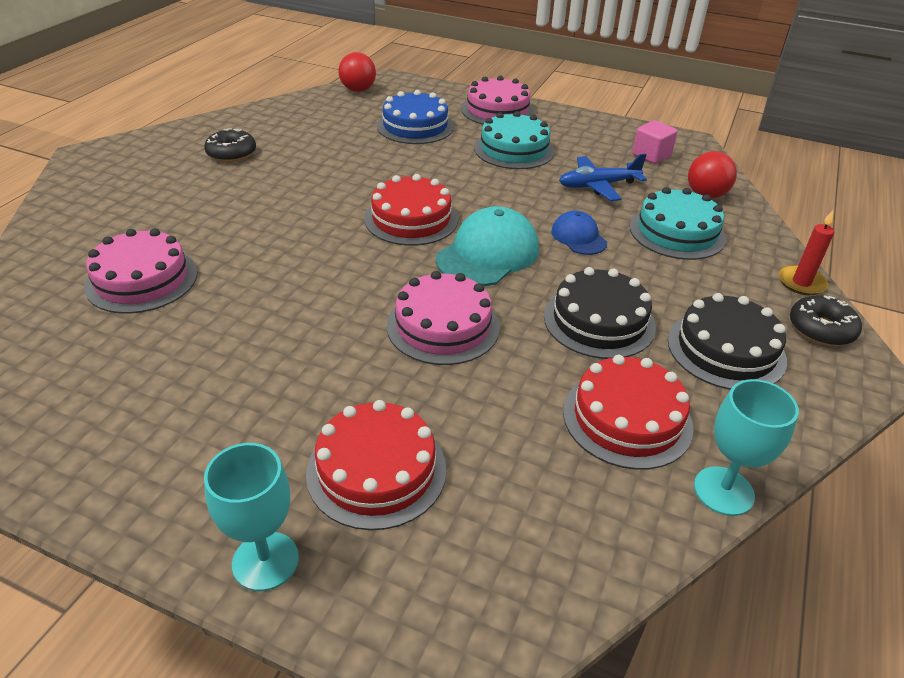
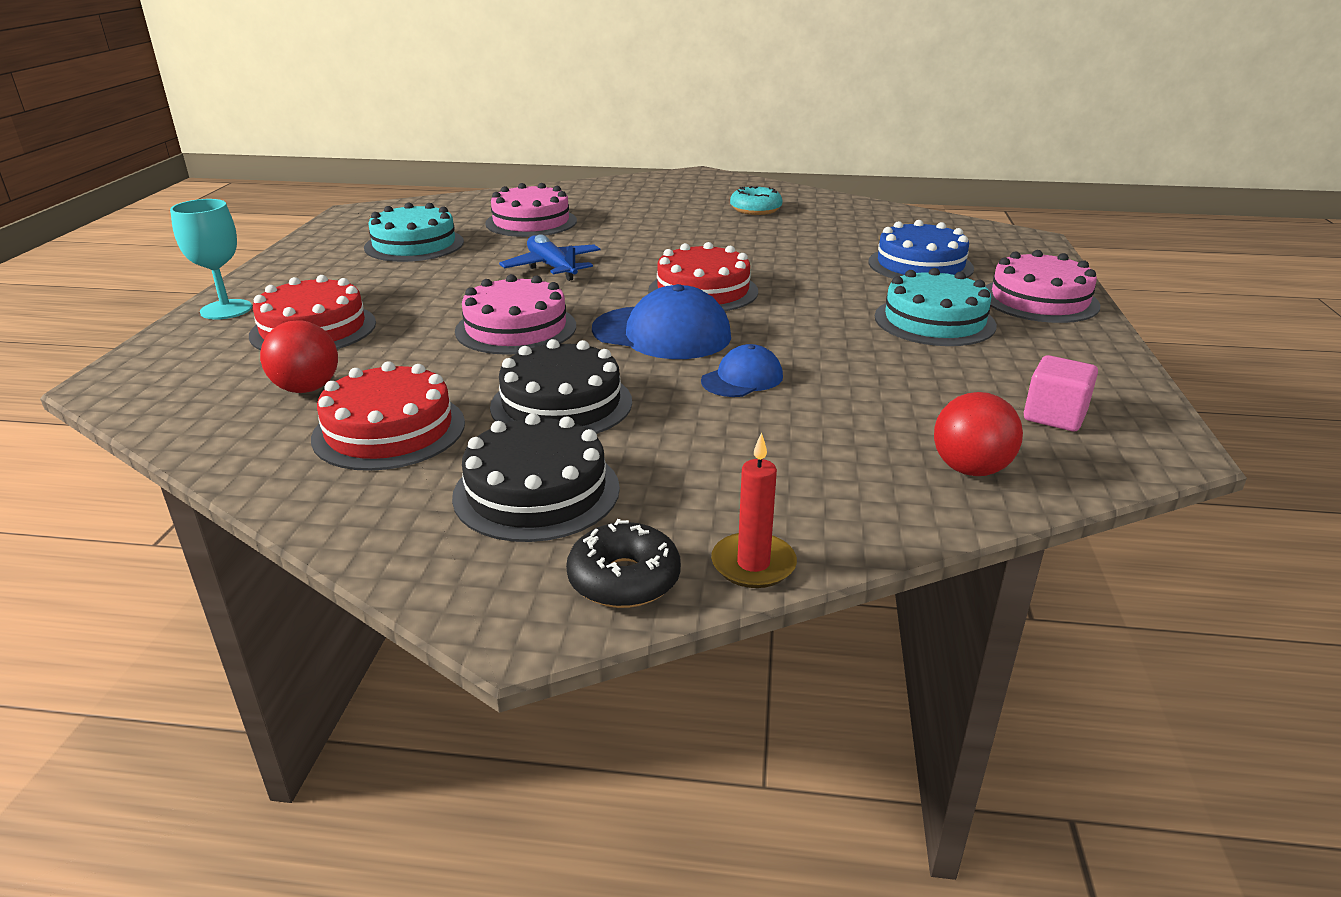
camera: 75 degrees right, 10 degrees down
black donut [204,128,256,162] -> turquoise donut [730,186,783,215]
red ball [338,52,376,92] -> red ball moved to [260,320,338,393]
turquoise cap [436,206,539,286] -> blue cap [592,284,731,359]
blue plane [559,154,647,201] -> blue plane moved to [499,234,600,281]
turquoise cake [630,187,726,260] -> turquoise cake moved to [364,202,464,262]
turquoise goblet [694,379,799,516] -> none

